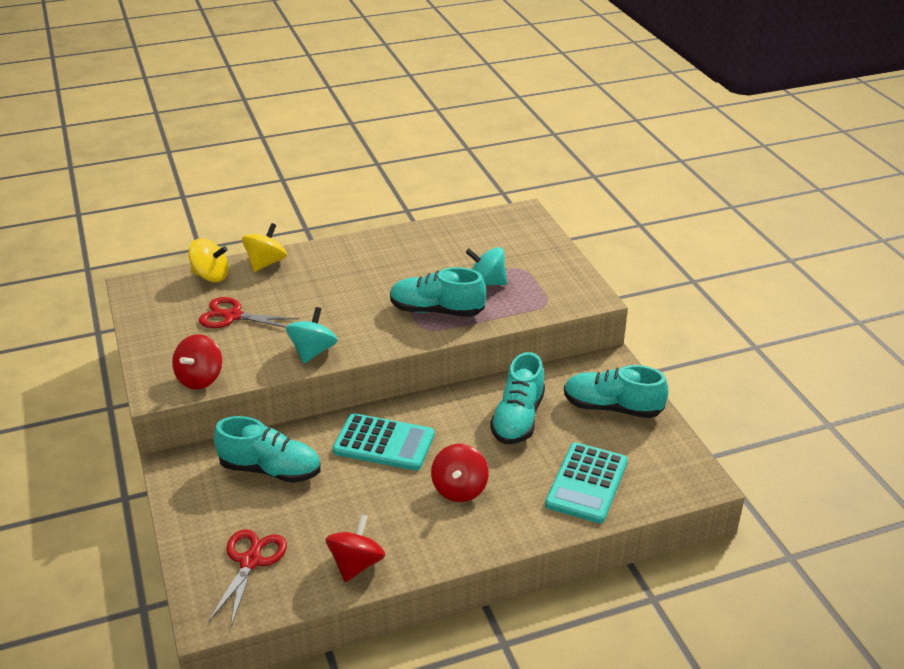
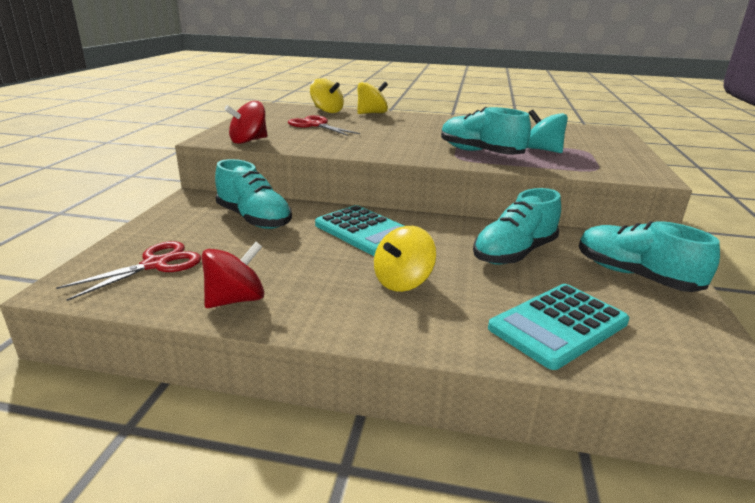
camera: 30 degrees right, 10 degrees down
turquoise spinning top [286,307,338,364] -> none
red spinning top [431,444,489,502] -> yellow spinning top [374,226,436,292]

